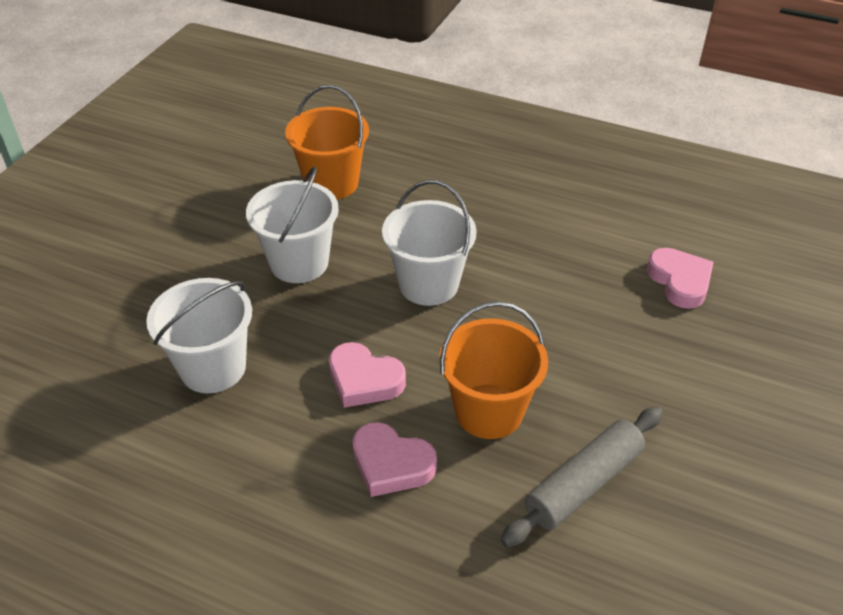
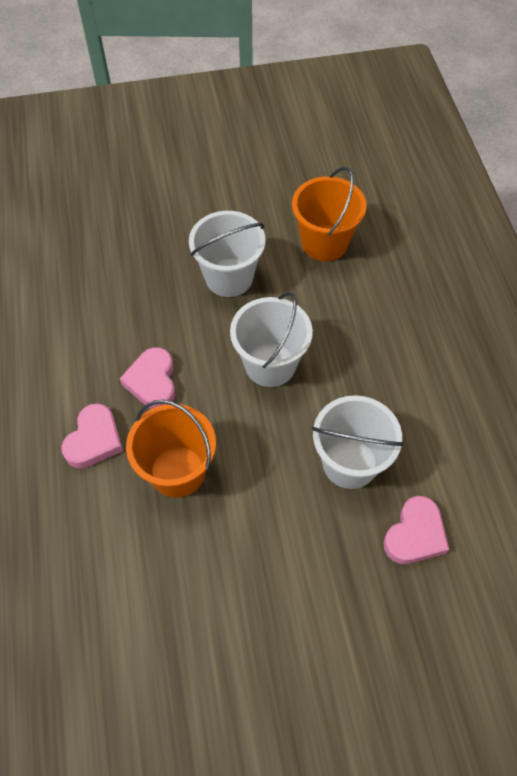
camera: 55 degrees right, 15 degrees up
white bucket [146,278,252,393] -> white bucket moved to [312,395,404,489]
pink heart [353,422,437,497] -> pink heart turned 150 degrees counterclockwise [61,403,123,469]
grey rolling pin [500,407,663,548] -> none

